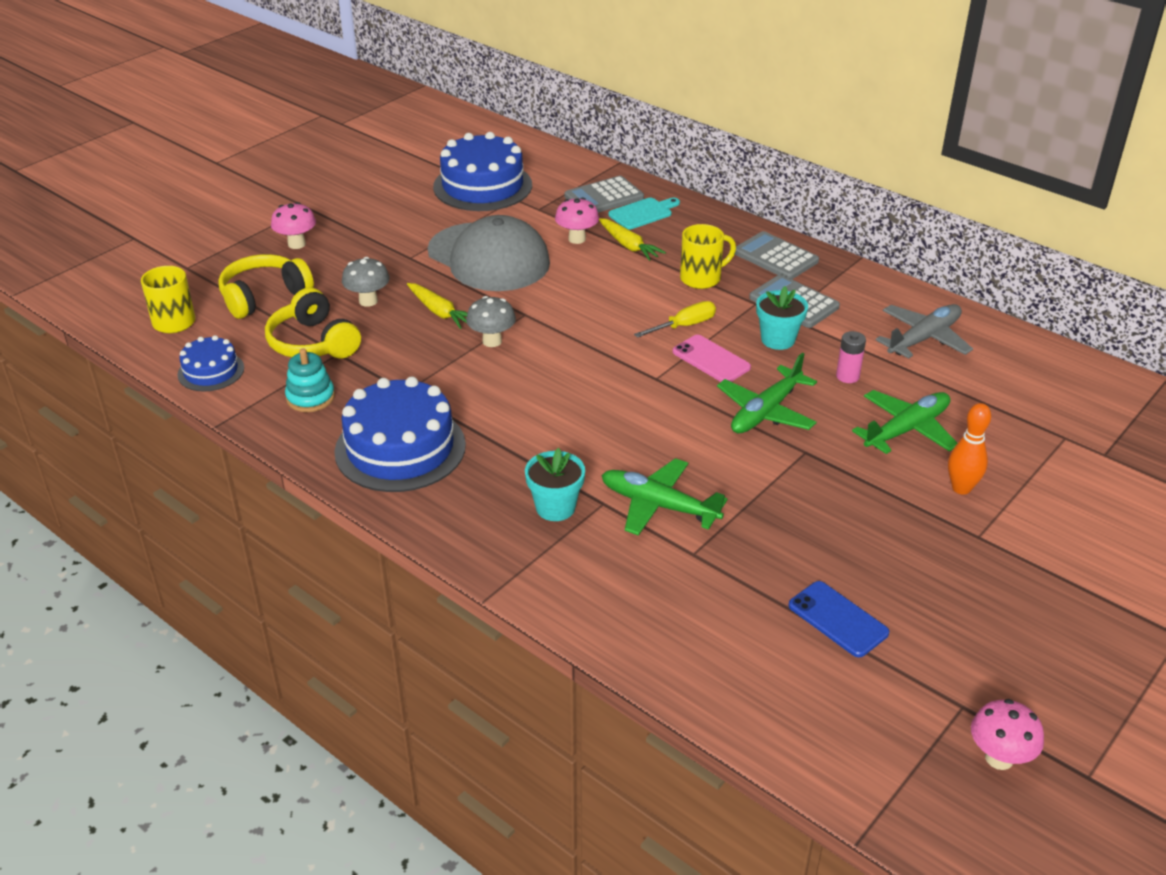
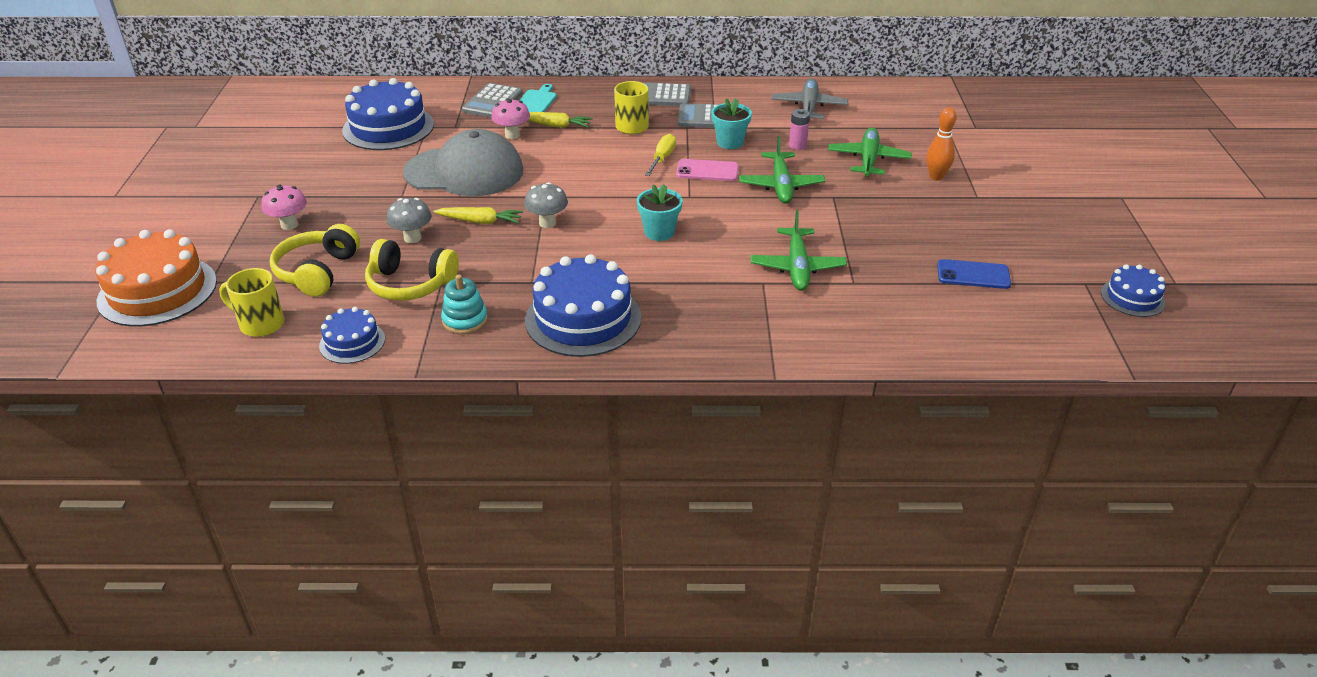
camera: 40 degrees left, 0 degrees up
turquoise flower pot [525,448,585,521] -> turquoise flower pot moved to [637,184,683,241]
green plane [601,458,727,536] -> green plane turned 75 degrees counterclockwise [751,210,847,291]
pink mushroom [971,699,1044,770] -> blue cake [1101,264,1166,317]
none -> orange cake [95,229,217,327]

